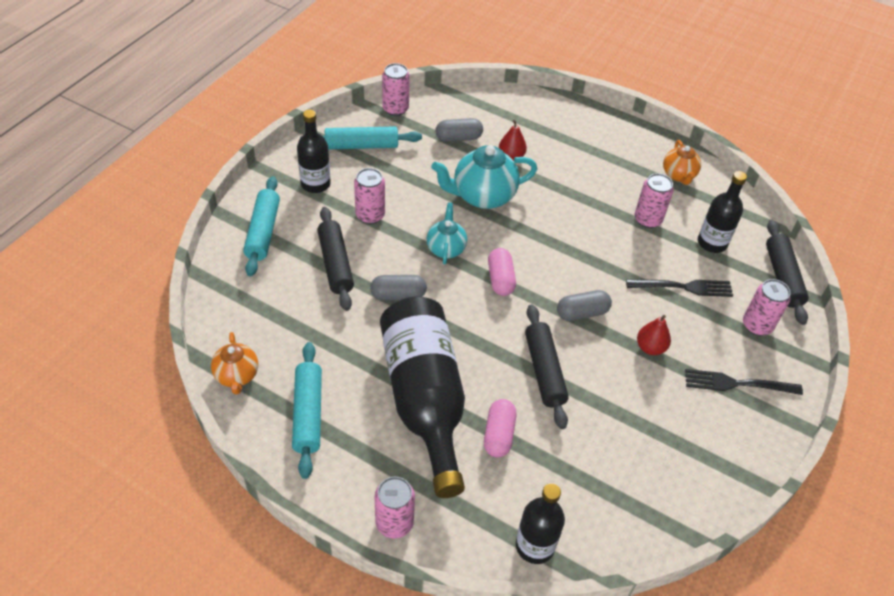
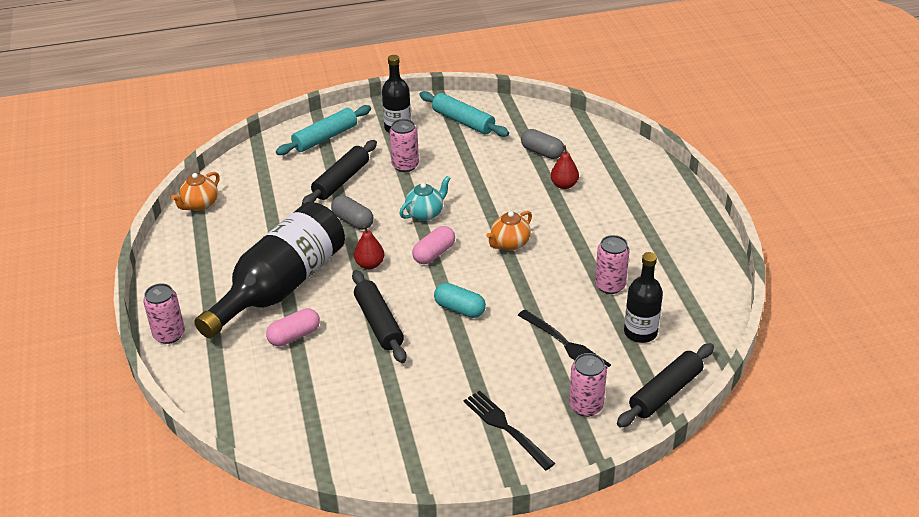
camera: 50 degrees right, 10 degrees down
turquoise rolling pin [292,342,322,479] -> none
pink can [382,63,410,116] -> none
turquoise teapot [431,145,537,209] -> none
black bottle [516,483,565,564] -> none
black rolling pin [525,304,569,429] -> black rolling pin turned 60 degrees counterclockwise [352,270,406,363]
grey capsule [557,290,612,321] -> turquoise capsule [434,283,486,318]
red pear [637,315,671,355] -> red pear moved to [354,225,384,269]
orange teapot [663,140,701,185] -> orange teapot moved to [486,211,532,250]

